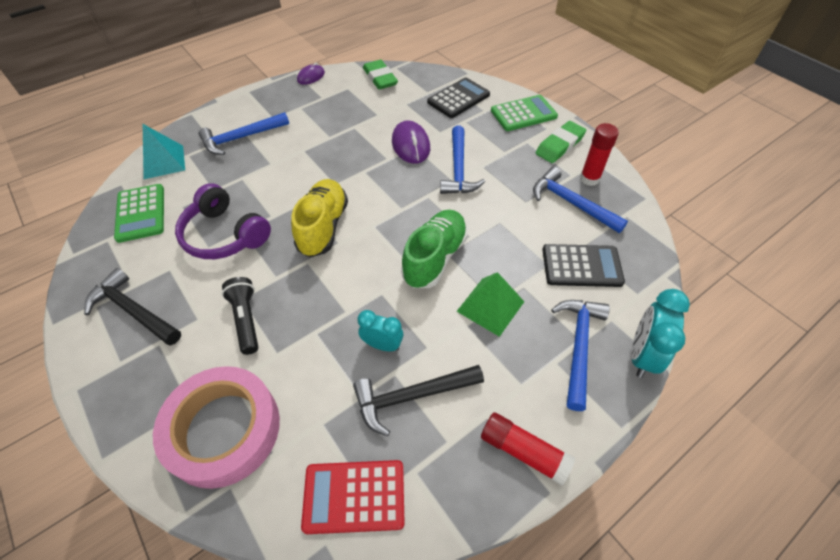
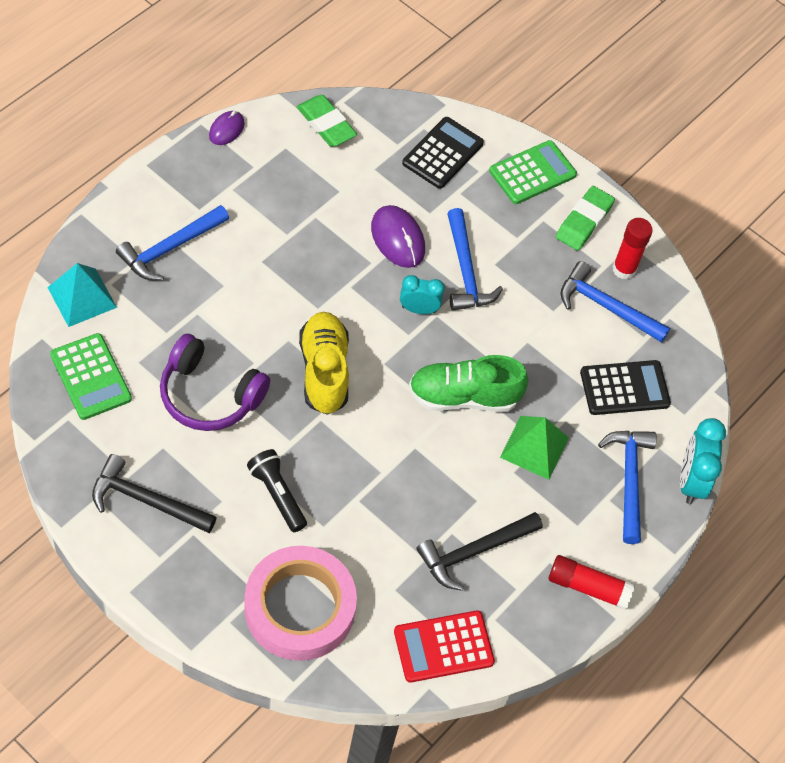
camera: 20 degrees left, 5 degrees up
turquoise clock [358,310,403,351] -> turquoise clock moved to [400,275,445,314]
green shoe [401,210,468,288] -> green shoe turned 105 degrees counterclockwise [409,355,528,412]

